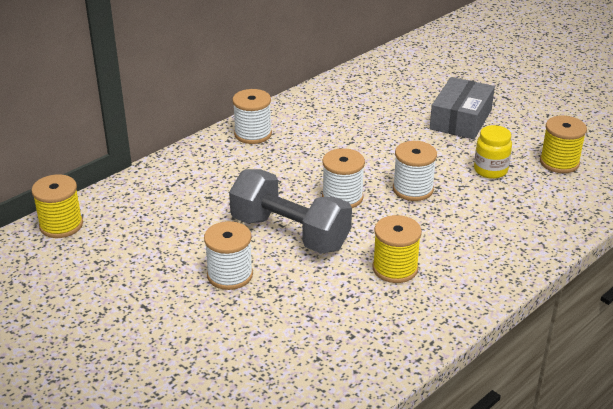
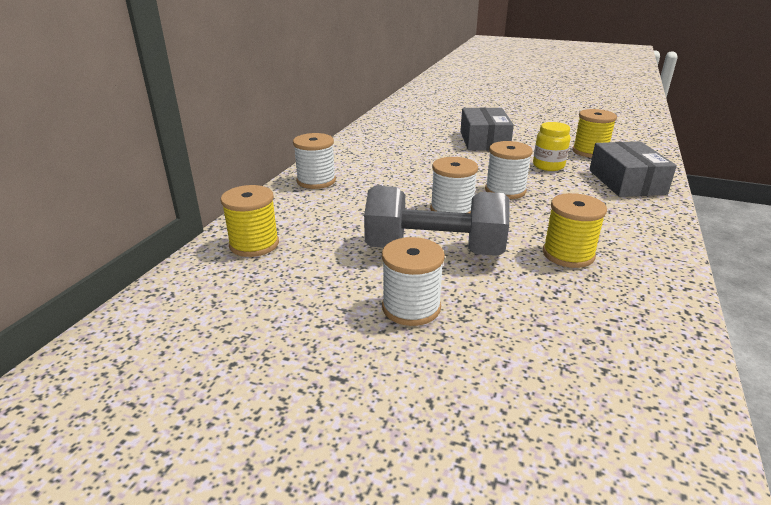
camera: 25 degrees left, 5 degrees down
yellow spool [31,174,83,238] -> yellow spool moved to [221,185,279,257]
none -> grey box [589,141,677,197]

